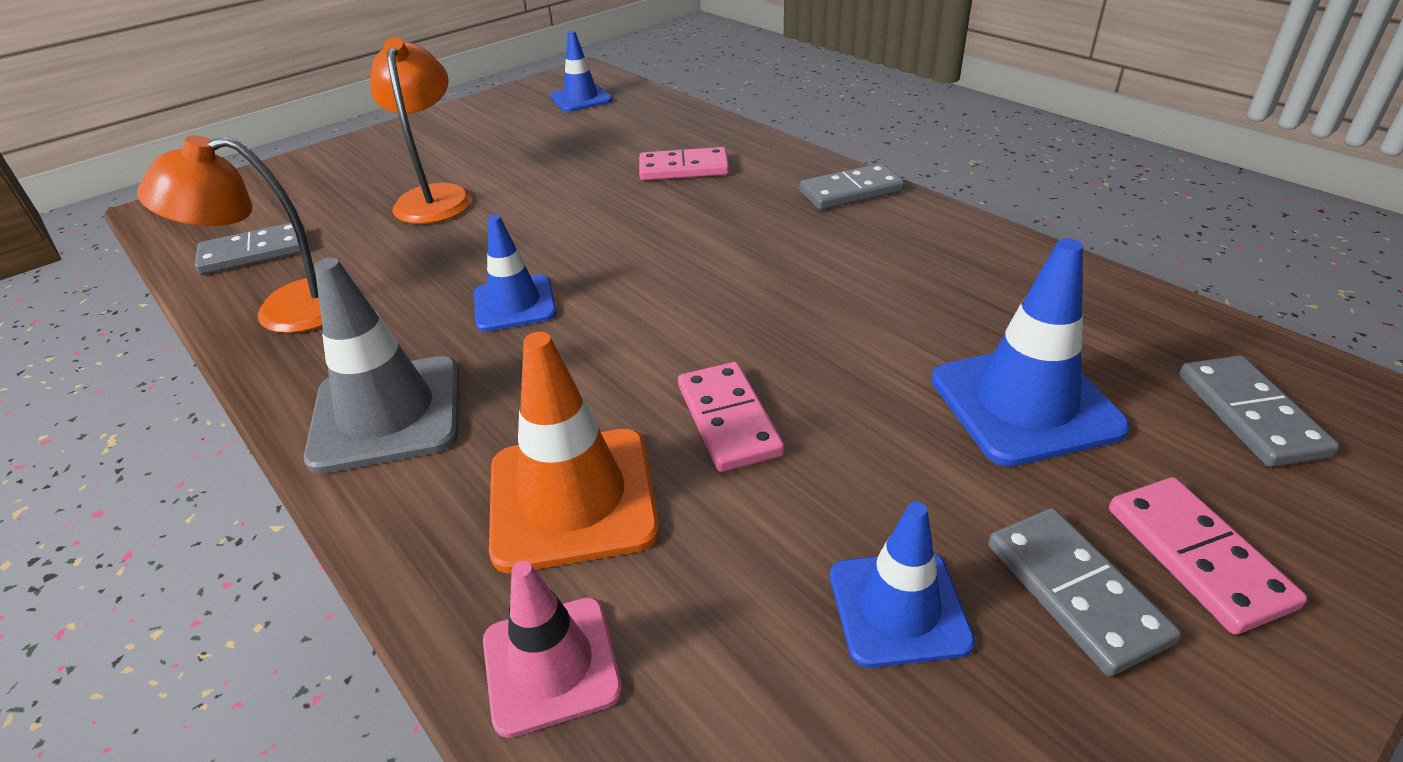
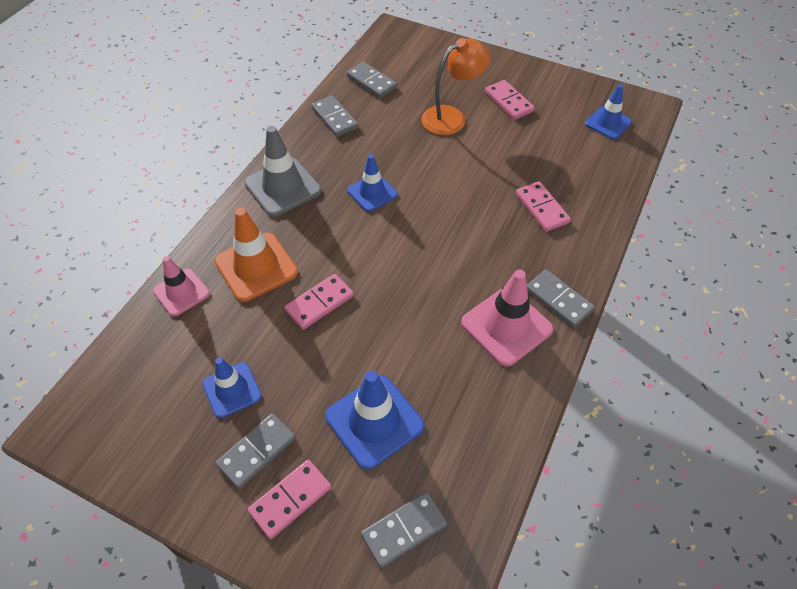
camera: 65 degrees right, 15 degrees up
orange lamp [137,135,322,333] -> grey domino [311,96,358,137]
none -> pink traffic cone [461,269,554,366]
none -> pink domino [485,80,535,120]

